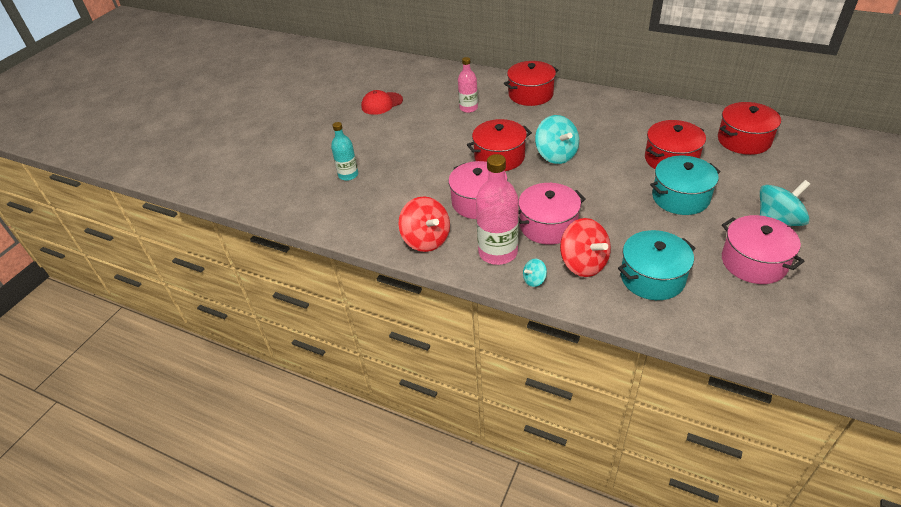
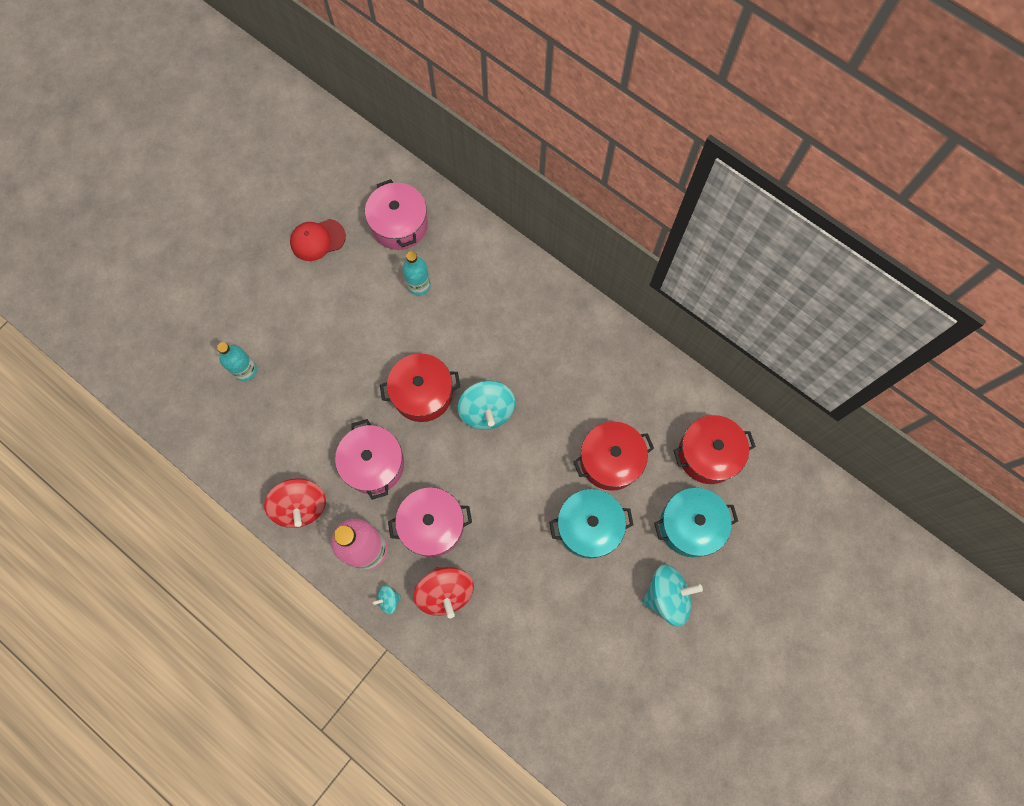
camera: 10 degrees right, 30 degrees up
pink bottle [458,57,478,113] -> turquoise bottle [402,251,431,296]
red pot [504,61,558,106] -> none
turquoise pot [618,230,696,300] -> turquoise pot moved to [654,488,738,557]
pink pot [722,215,805,284] -> pink pot moved to [365,179,428,250]

